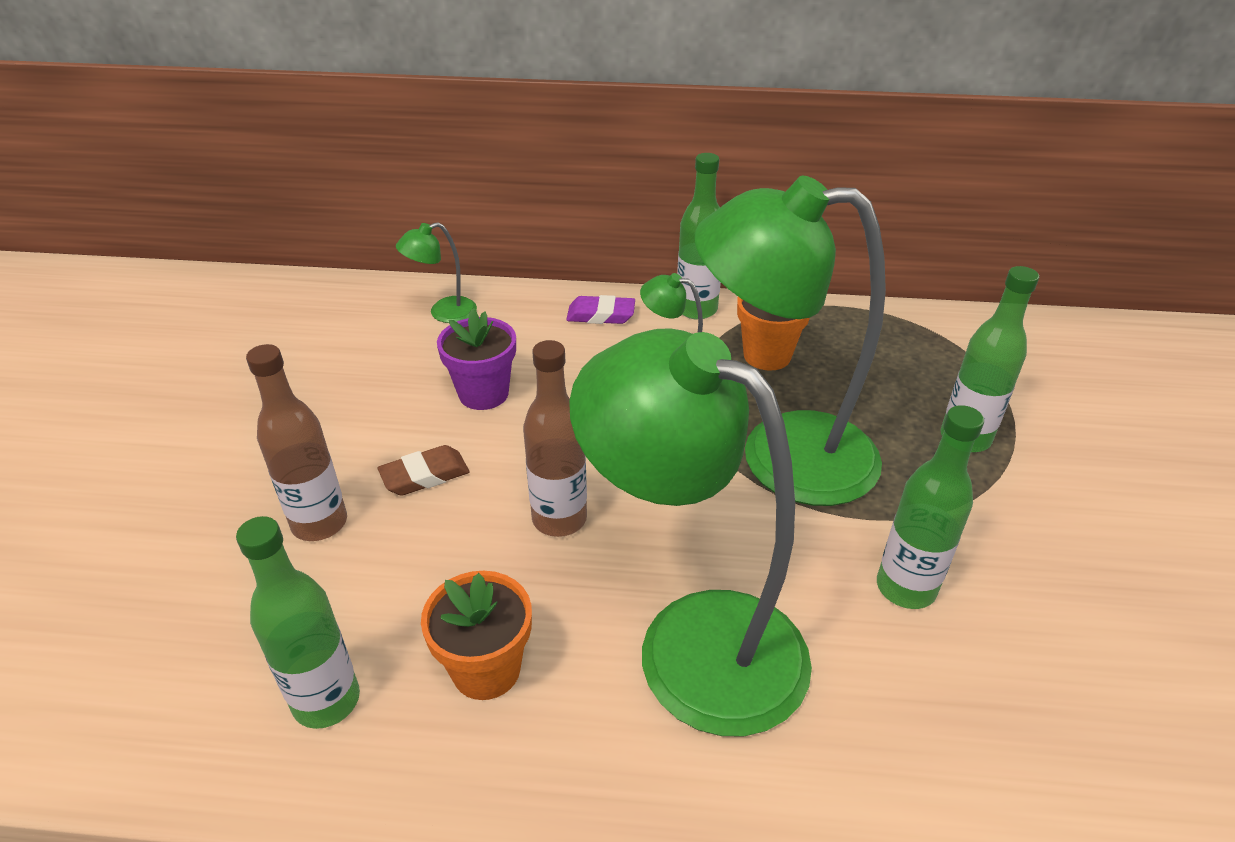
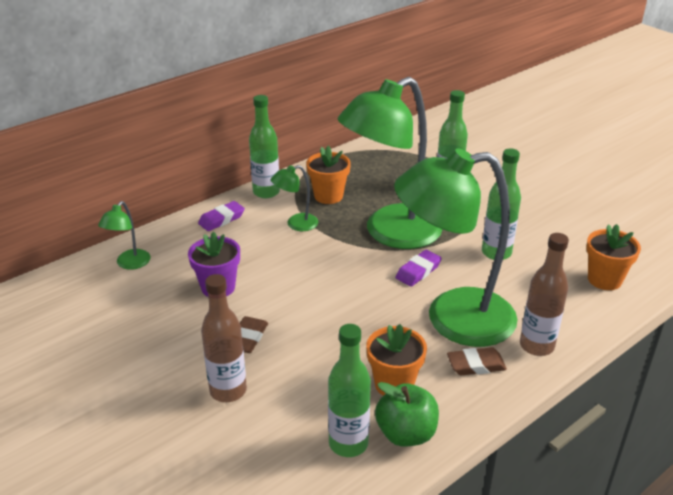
camera: 45 degrees left, 5 degrees down
brown bottle [523,340,587,537] -> brown bottle moved to [520,233,569,356]
none -> green apple [375,382,439,447]
none -> purple eraser [396,250,442,287]
none -> brown eraser [447,347,507,375]
none -> orange flower pot [586,224,641,290]

